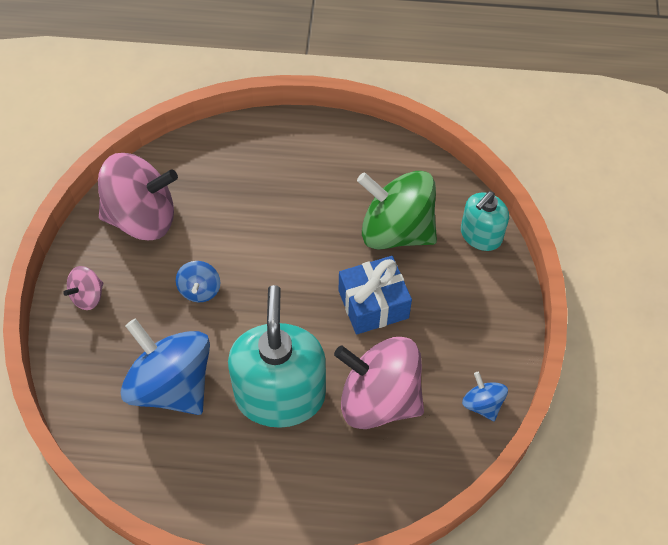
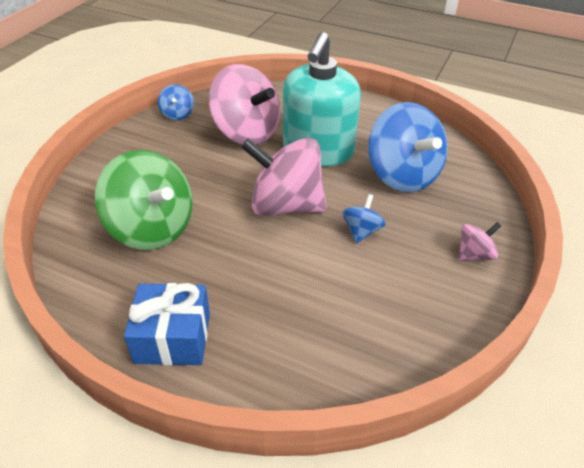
camera: 160 degrees left, 15 degrees down
pink spinning top [98,153,178,240] -> pink spinning top moved to [241,138,327,216]
blue gift [339,256,412,334] -> blue gift moved to [124,283,210,365]
turquoise soap dispenser [461,192,509,251] -> none

